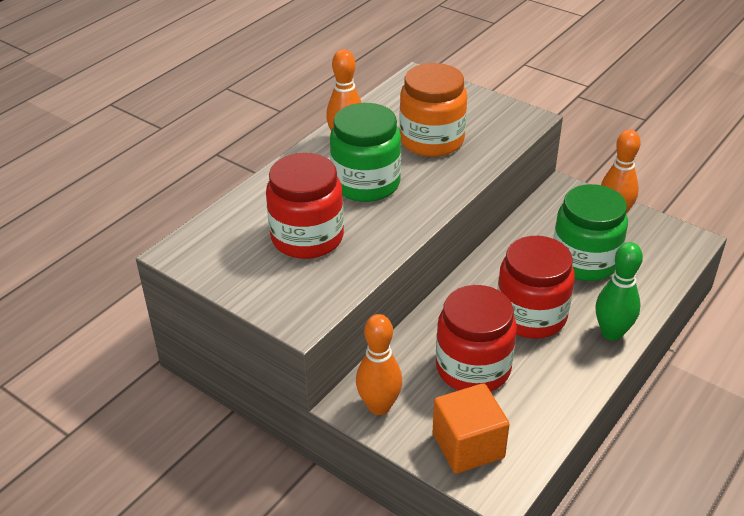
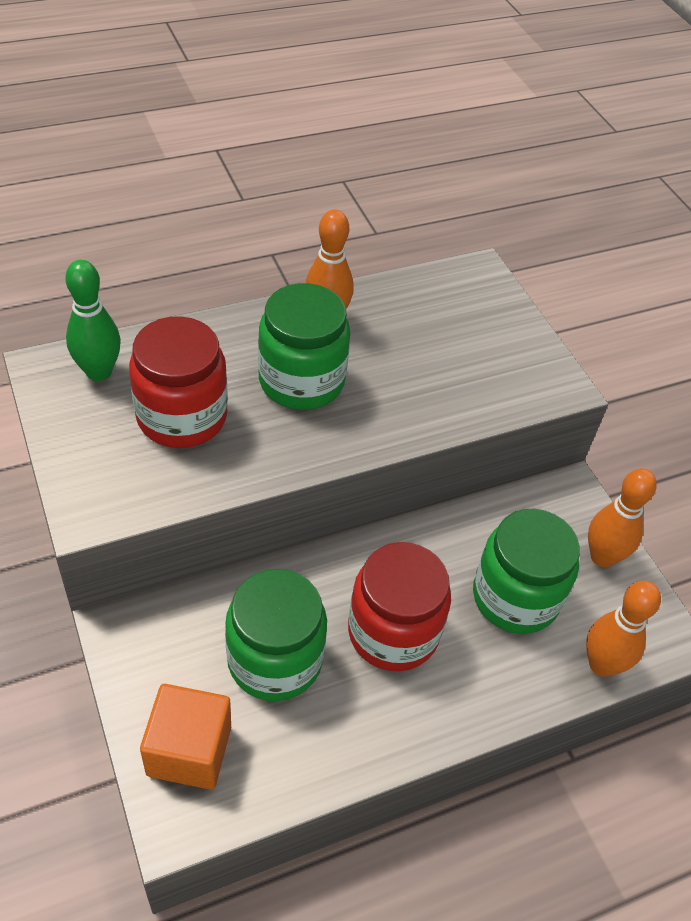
camera: 25 degrees right, 10 degrees up
orange bowling pin [356,314,403,415] -> orange bowling pin moved to [586,581,661,677]
orange jar [400,63,467,157] -> none
red jar [436,285,517,392] -> green jar [225,569,327,701]
green bowling pin [596,242,643,341] -> green bowling pin moved to [65,260,121,381]

